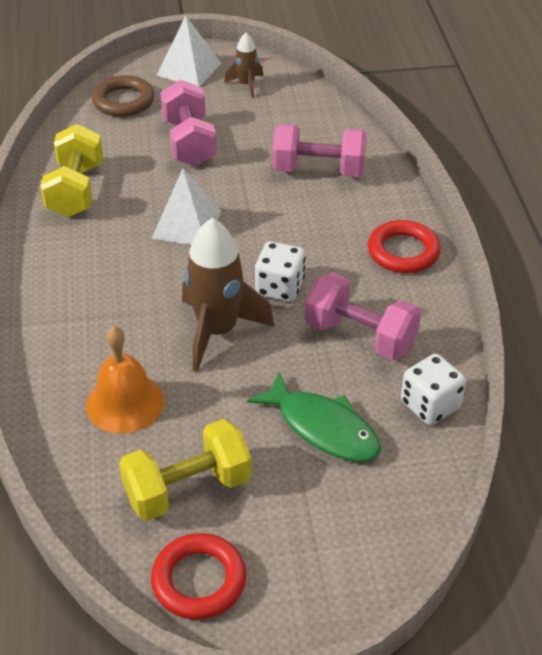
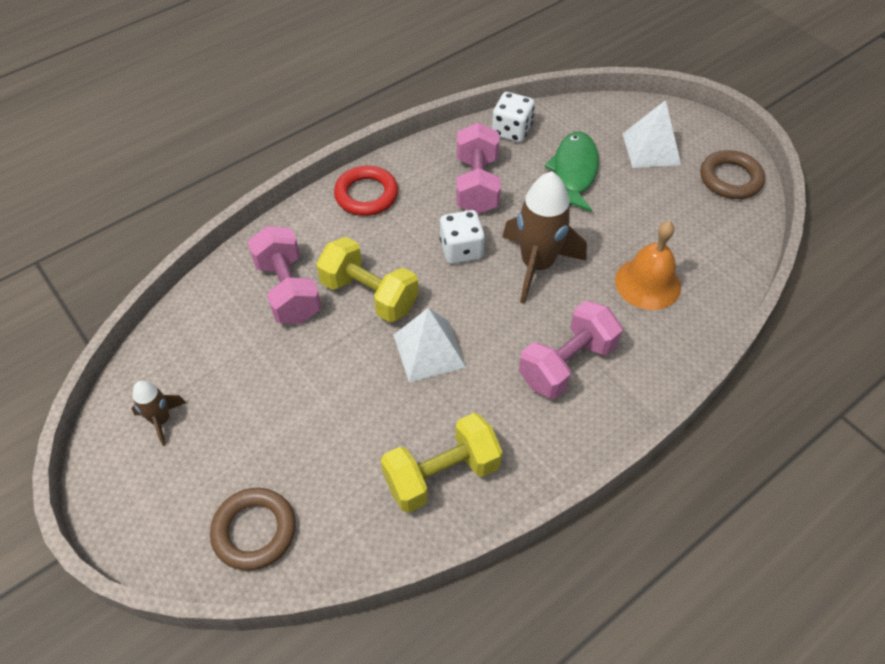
camera: 120 degrees left, 10 degrees up
yellow dumbbell [119,419,252,521] -> yellow dumbbell moved to [316,237,419,322]
red ring [151,533,246,620] -> brown ring [700,150,765,199]
white pyramid [156,16,221,86] -> white pyramid moved to [623,100,681,168]
pink dumbbell [160,80,217,166] -> pink dumbbell moved to [519,301,623,399]

